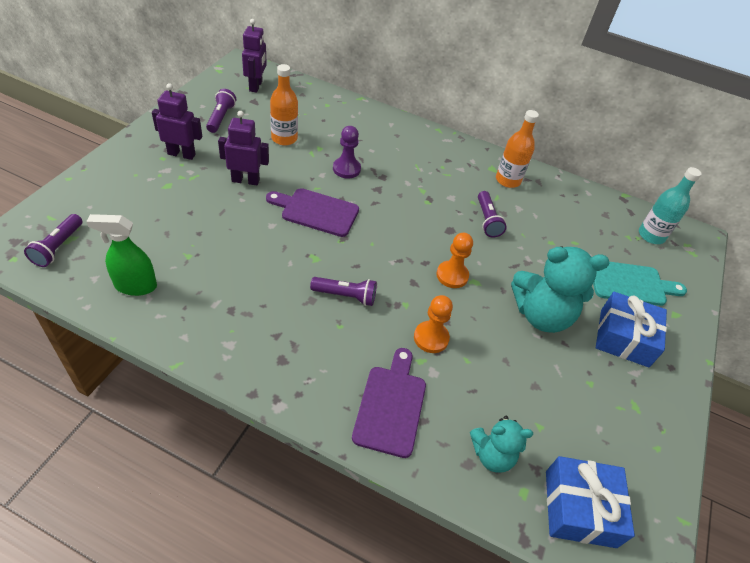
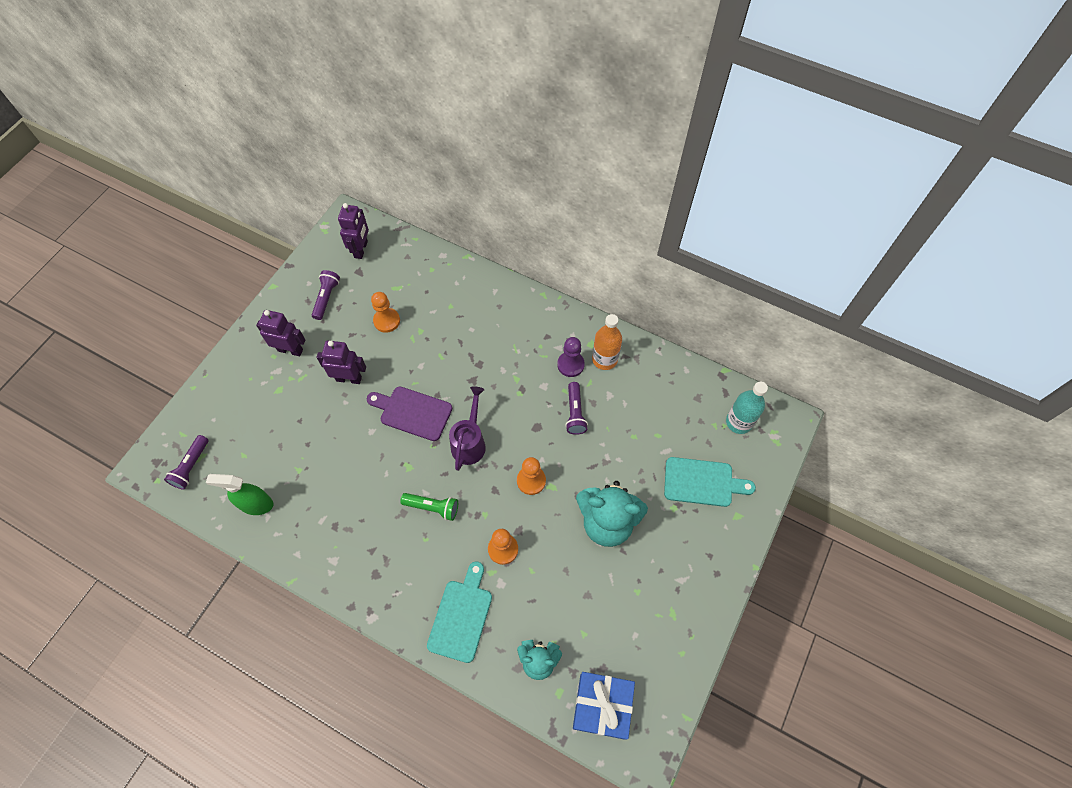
camera: 10 degrees right, 15 degrees up
orange bottle [270,64,298,146] -> orange pawn [371,292,400,333]
purple flashlight [310,277,377,306] -> green flashlight [400,493,458,521]
purple pawn [333,126,361,179] -> purple pawn moved to [557,337,585,377]
purple cutting board [352,348,426,458] -> turquoise cutting board [427,561,492,663]
blue gift [596,292,667,367] -> none
none -> purple watering can [449,386,486,471]

